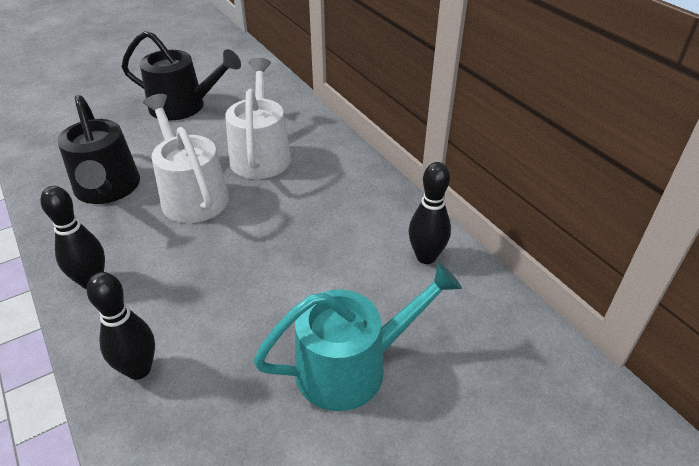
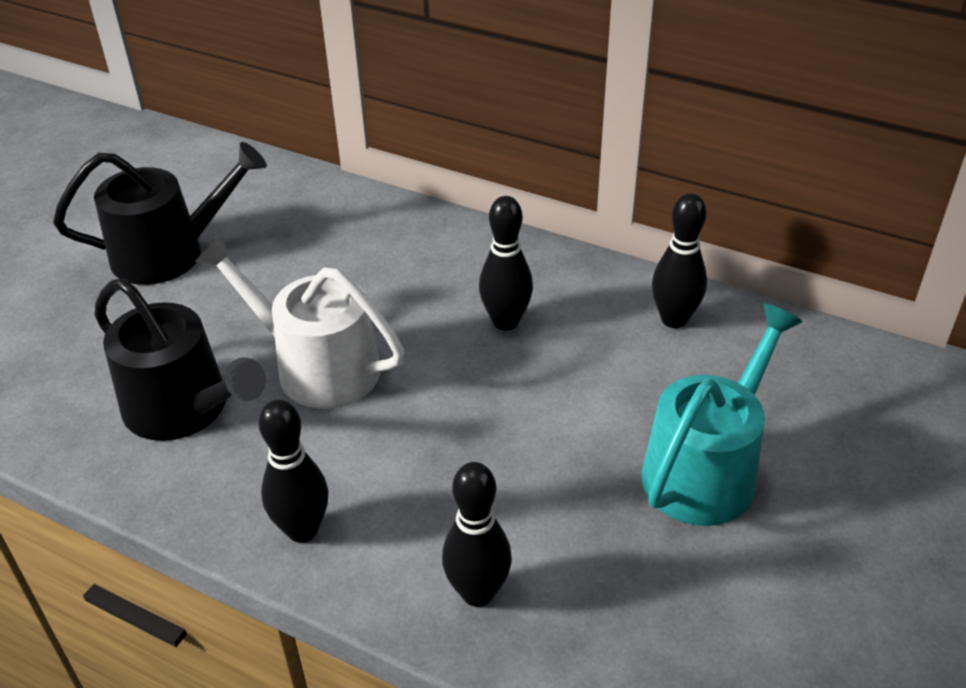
camera: 30 degrees left, 0 degrees up
white watering can [225,58,291,179] -> none
none -> black bowling pin [479,196,533,330]

